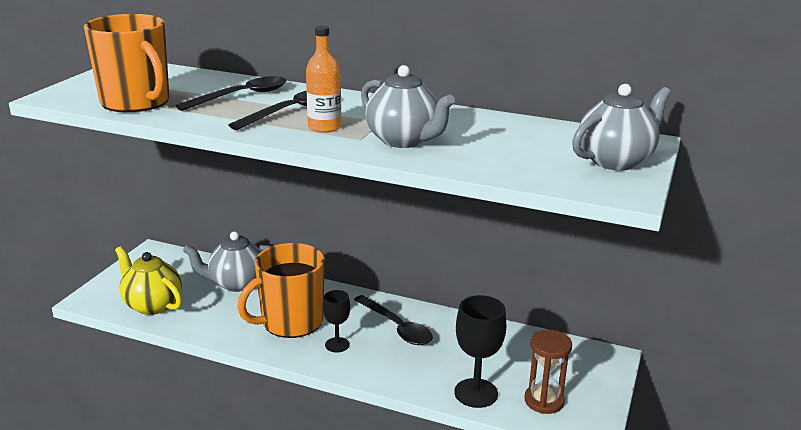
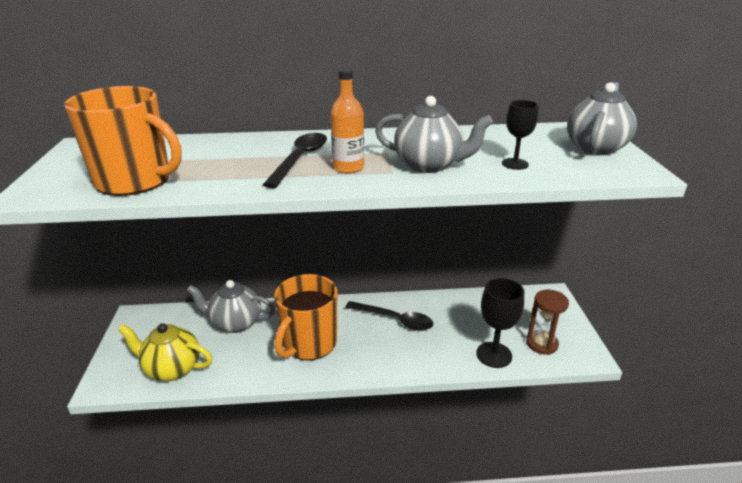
camera: 25 degrees left, 5 degrees up
black spoon [175,76,286,111] -> none
grey teapot [183,232,272,292] -> grey teapot turned 45 degrees clockwise [187,280,276,333]
black goblet [323,290,350,353] -> black goblet moved to [502,100,538,170]

